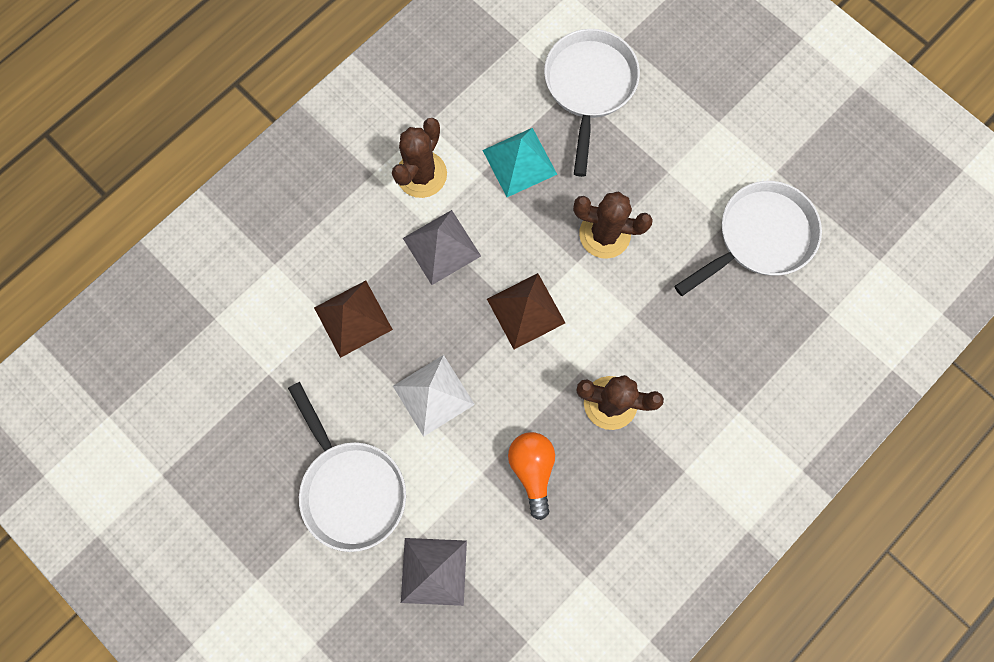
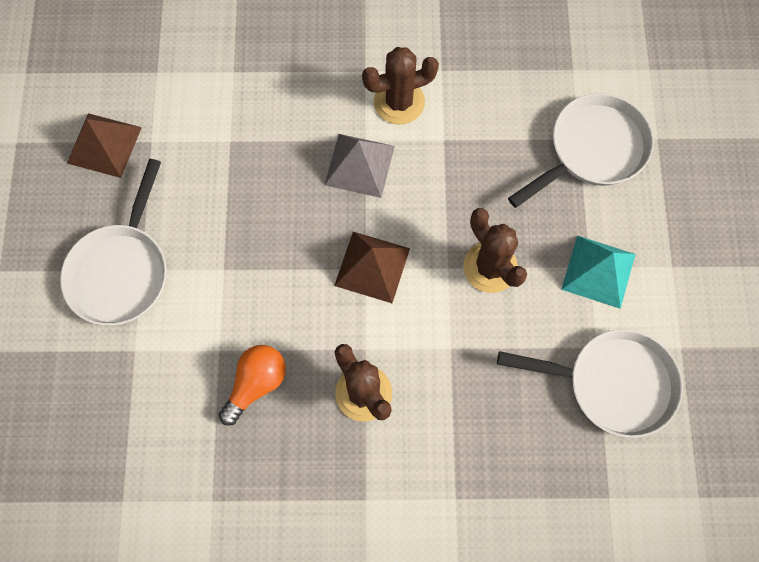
camera: 45 degrees right, 5 degrees down
brown pyramid [314,281,393,358] -> brown pyramid moved to [67,113,142,178]
white pyramid [393,355,475,437] -> none
grey pyramid [401,538,467,606] -> none
turquoise pyramid [482,128,557,197] -> turquoise pyramid moved to [561,236,635,309]

